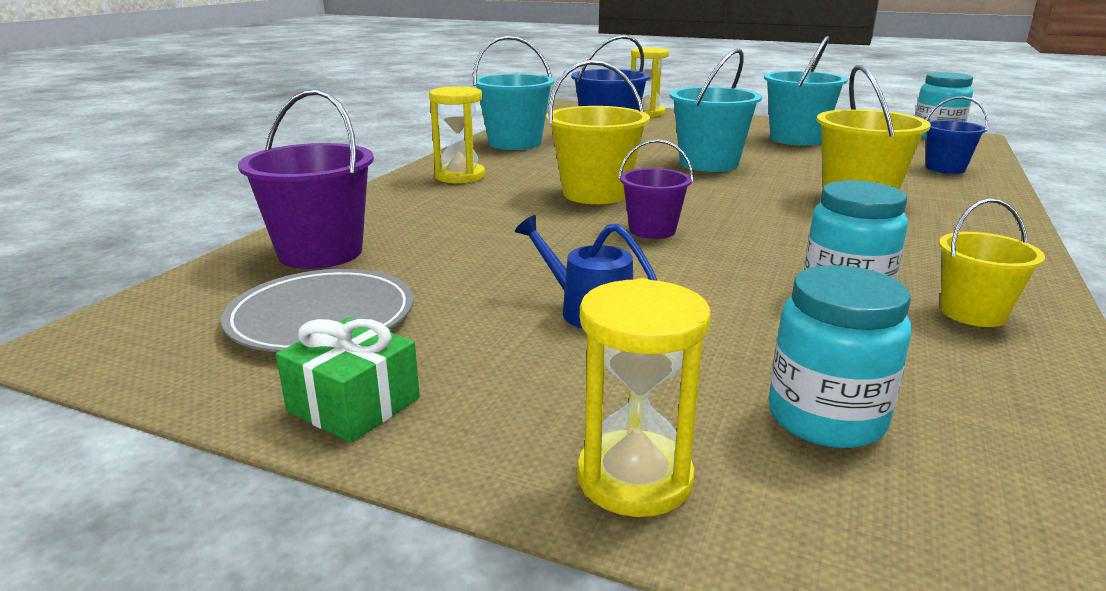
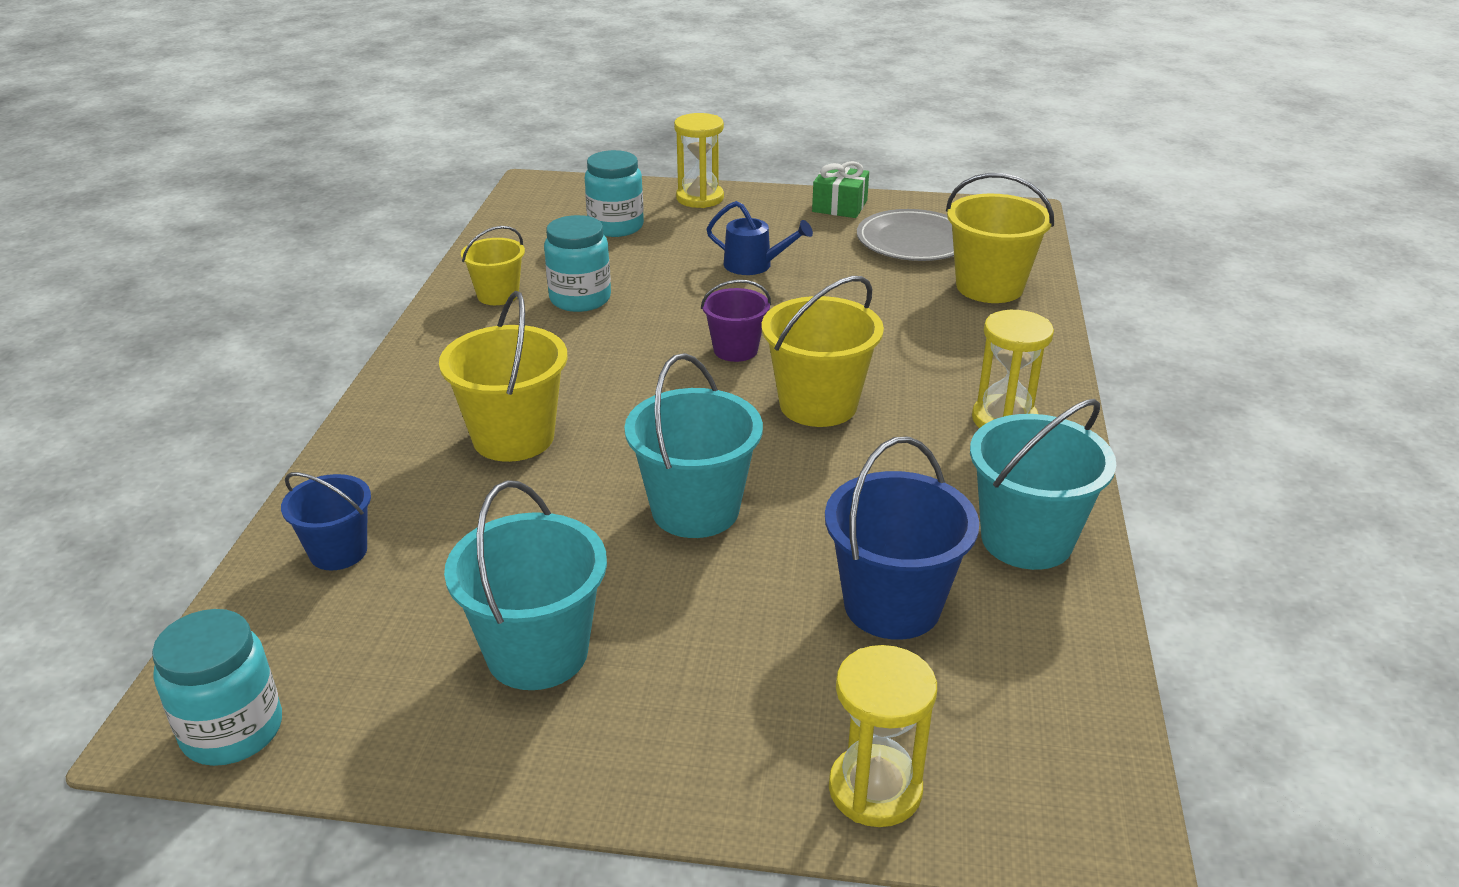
camera: 165 degrees right, 10 degrees up
purple bucket [238,89,374,269] -> yellow bucket [946,173,1054,303]

